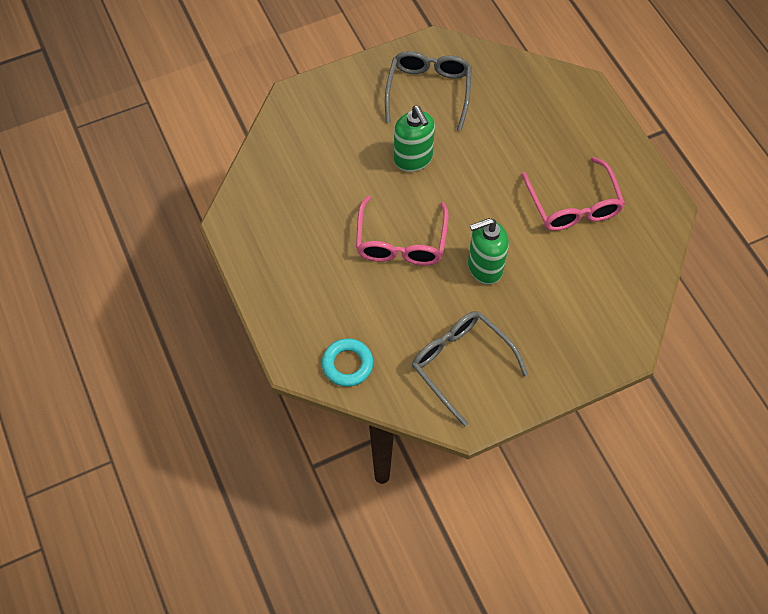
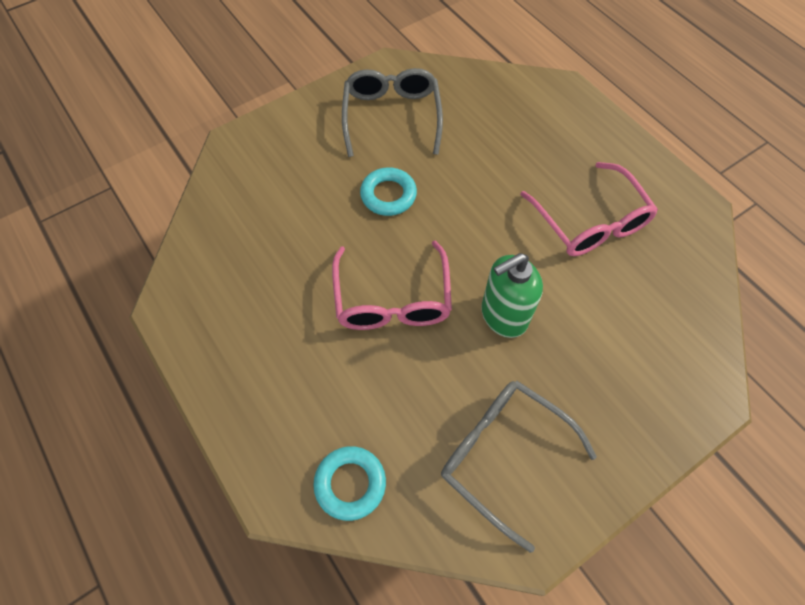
camera: 10 degrees left, 0 degrees up
green soap dispenser [394,106,435,172] -> turquoise ring [360,167,417,216]

